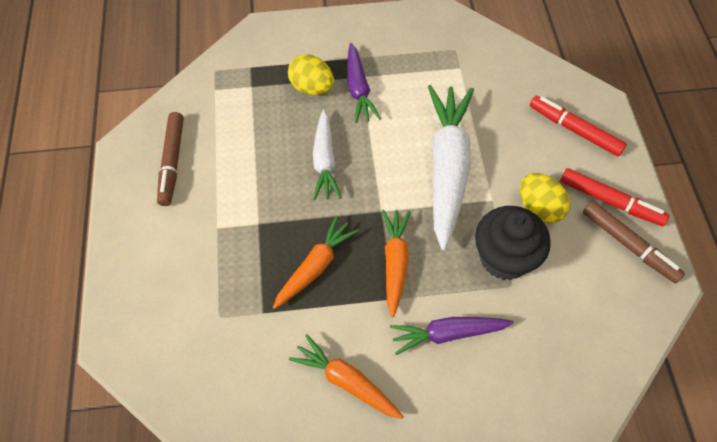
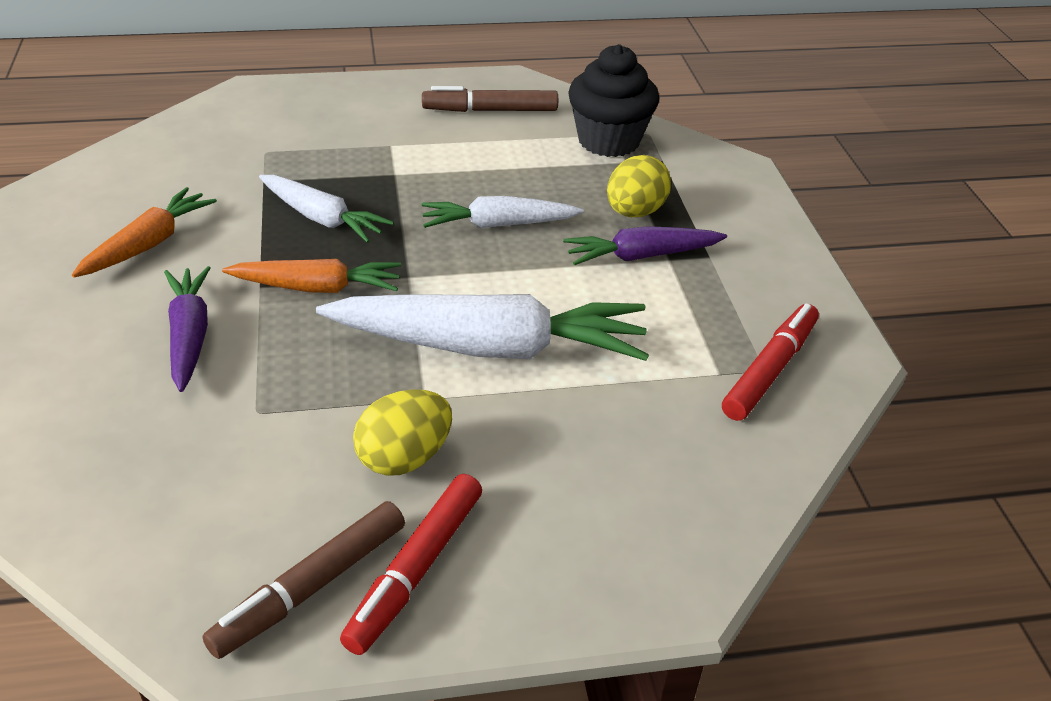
camera: 85 degrees right, 20 degrees down
orange carrot [273,215,359,309] -> white carrot [259,175,394,243]
black cupcake [475,206,551,280] -> black cupcake moved to [568,44,659,157]
red marker [530,96,627,157] -> red marker moved to [722,303,819,421]

